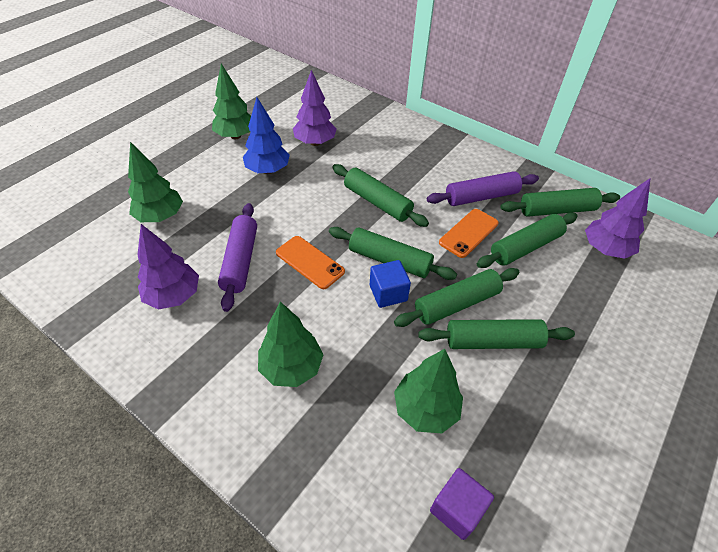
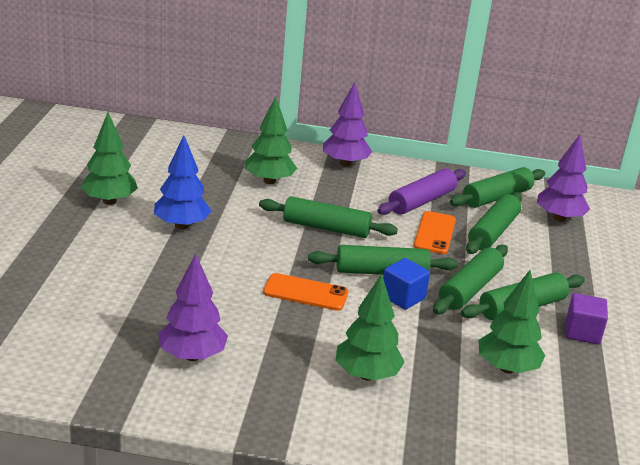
camera: 30 degrees left, 20 degrees down
green tree [128,142,183,222] -> green tree moved to [245,97,297,184]
purple rolling pin [218,203,257,312] -> none
purple tree [293,70,337,146] -> purple tree moved to [323,82,372,167]
purple cube [430,468,494,540] -> purple cube moved to [566,293,608,344]

